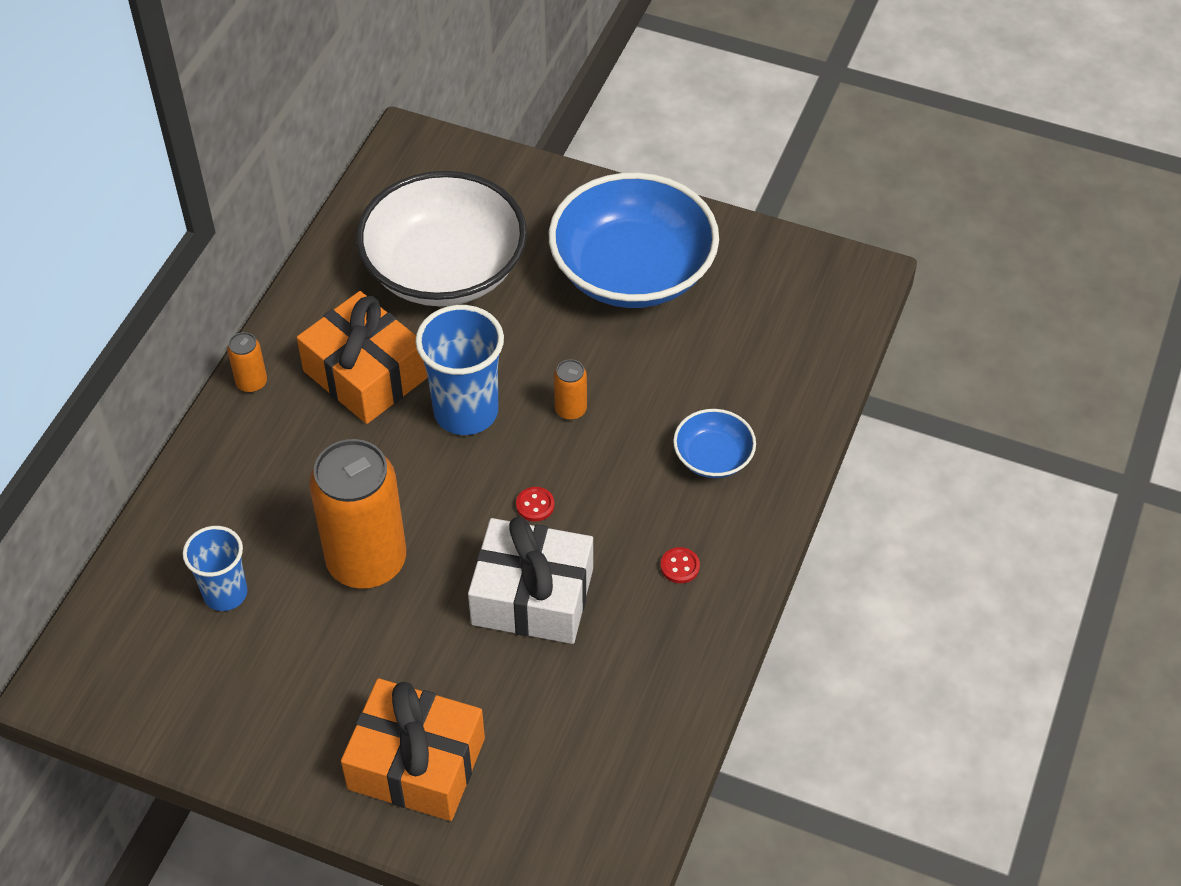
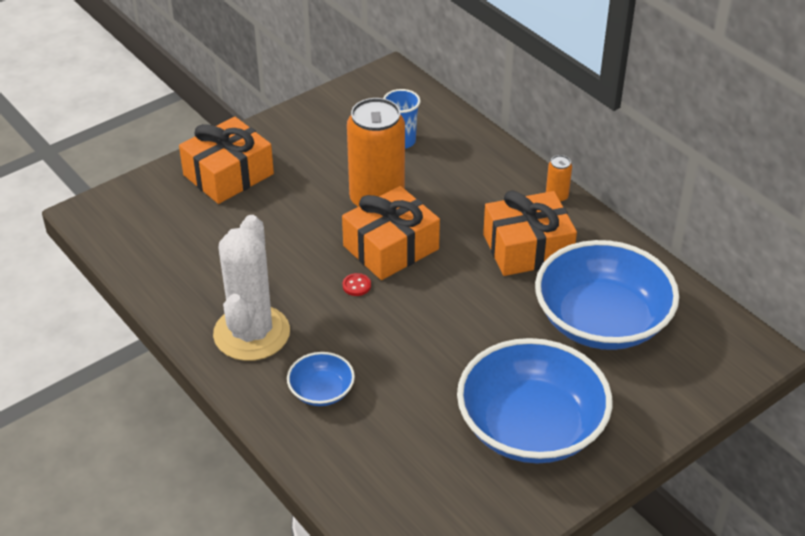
camera: 120 degrees right, 10 degrees down
white bowl [356,171,527,306] -> blue bowl [535,240,679,350]
blue cup [415,305,504,435] -> none
white gift [468,517,593,644] -> none
orange can [554,359,587,420] -> none
red button [661,547,700,583] -> white cactus [213,215,290,361]
none -> orange gift [342,186,440,280]

